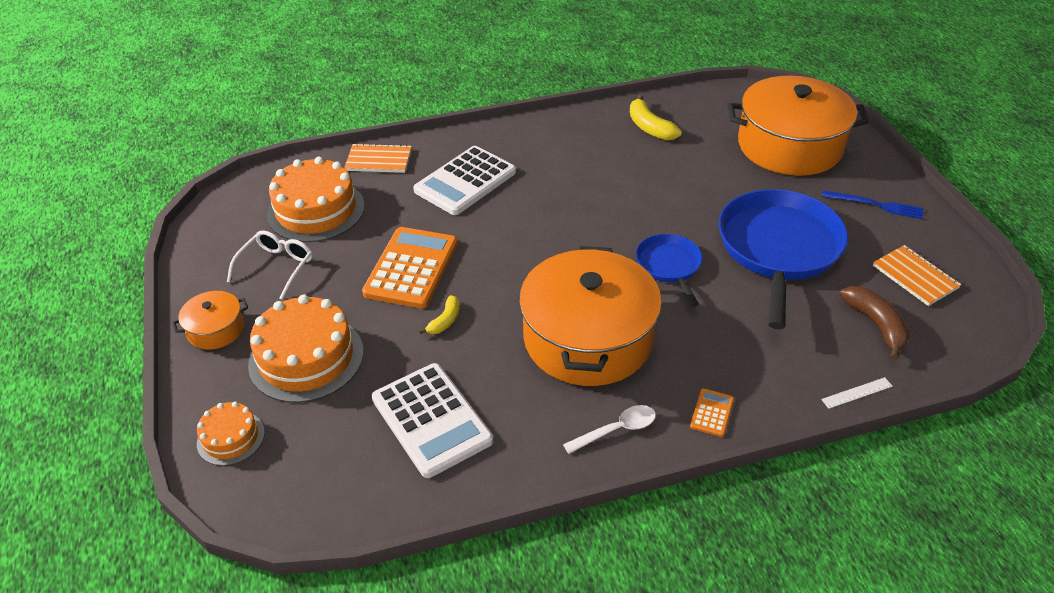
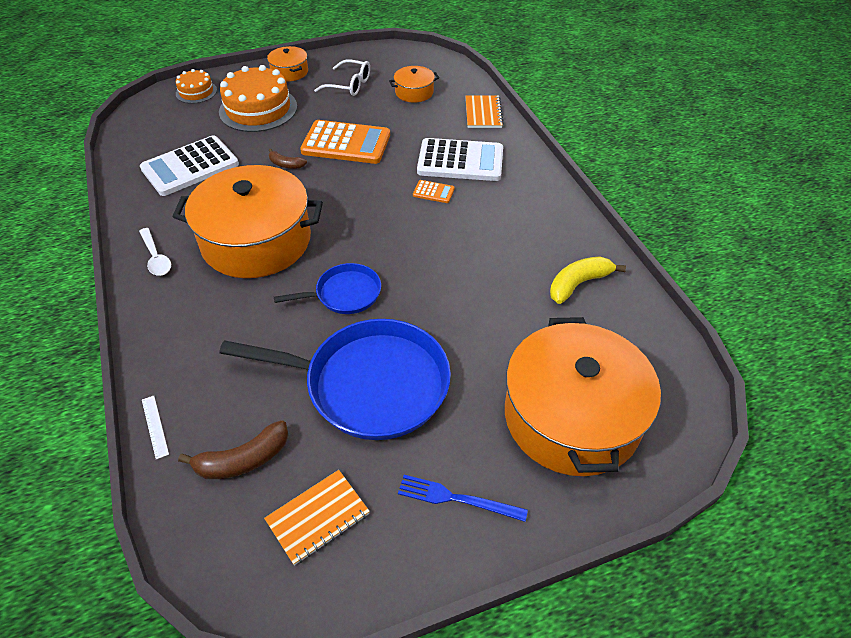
camera: 85 degrees right, 5 degrees up
orange cake [267,157,365,242] -> orange pot [389,66,439,103]
white calculator [413,146,516,215] -> white calculator turned 150 degrees clockwise [417,138,503,181]
yellow banana [419,295,459,334] -> brown banana [269,149,307,169]
orange calculator [690,388,734,437] -> orange calculator moved to [413,180,455,203]
blue fork [822,190,923,219] -> blue fork turned 90 degrees clockwise [398,475,528,522]

